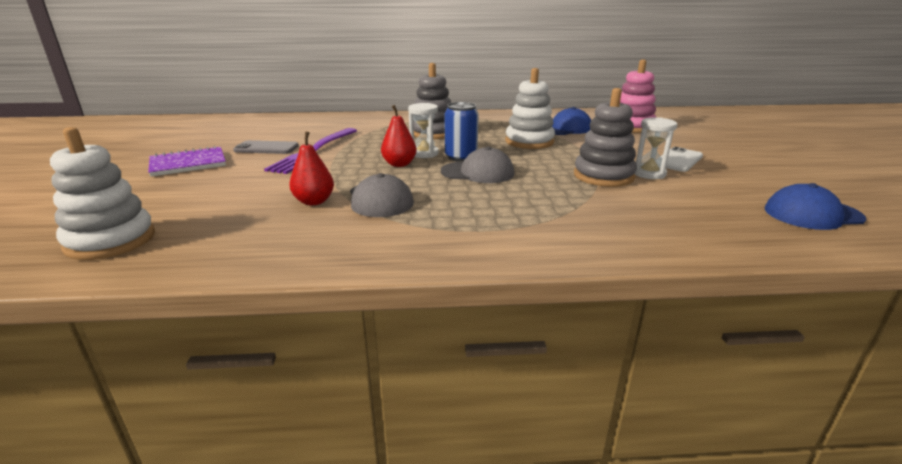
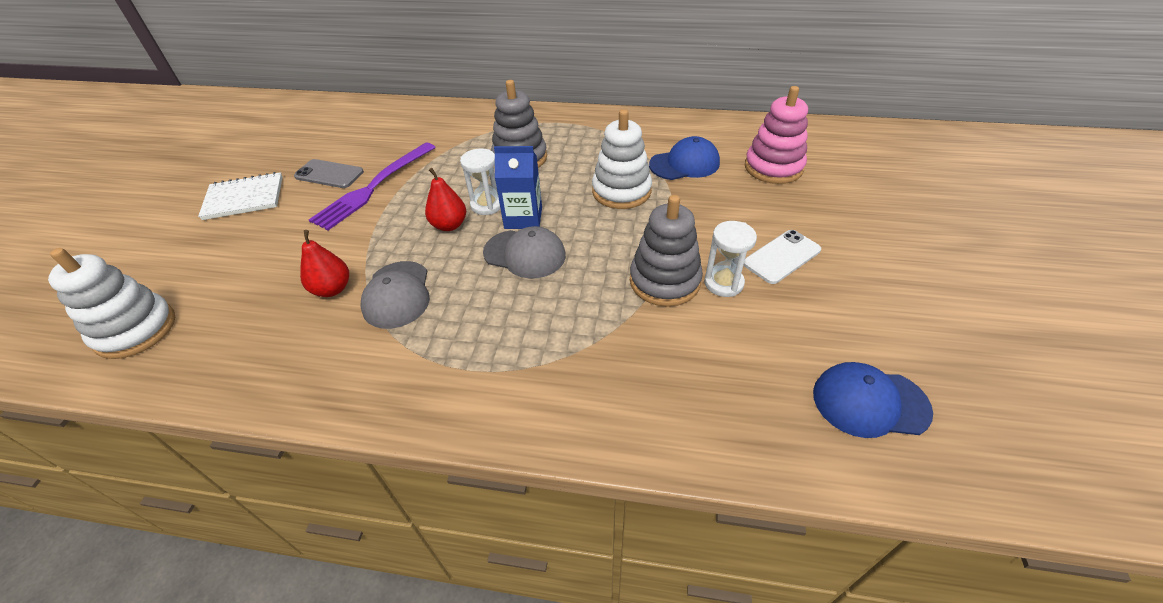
camera: 15 degrees right, 20 degrees up
purple notebook [148,146,226,177] -> white notebook [198,172,283,220]
blue can [445,102,479,162] -> blue carton [494,146,542,229]

